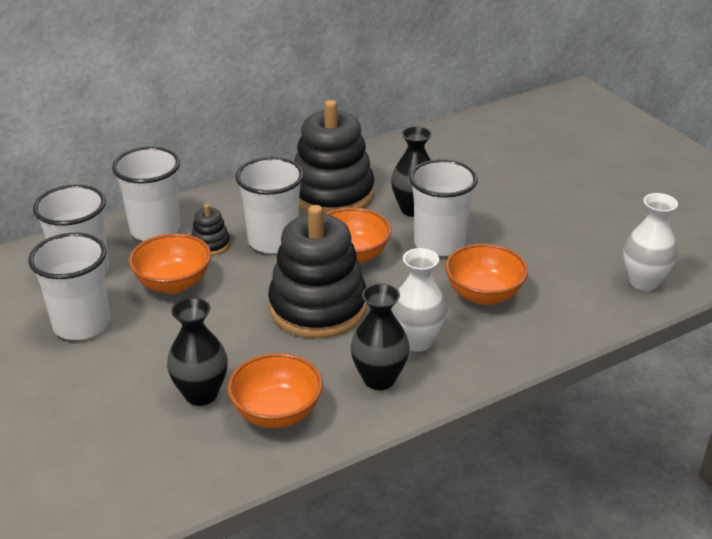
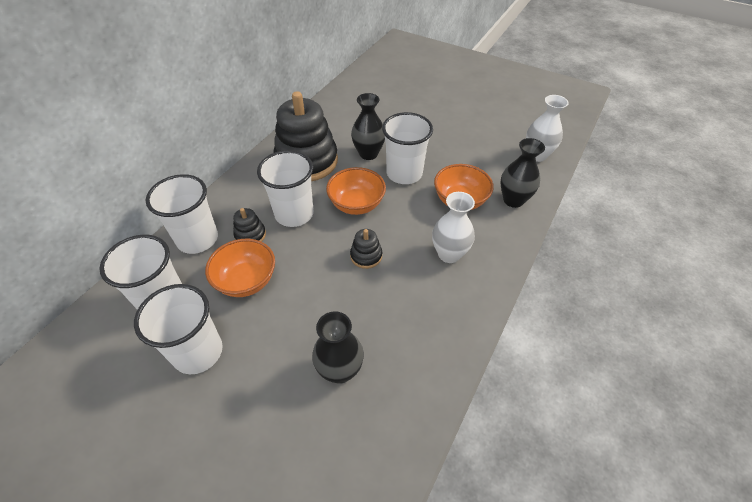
camera: 30 degrees left, 15 degrees up
orange bowl [227,353,323,428] -> none
black stacking toy [268,205,367,339] -> black stacking toy [350,229,382,269], size x0.43
black vase [351,283,410,390] -> black vase moved to [500,138,545,208]

